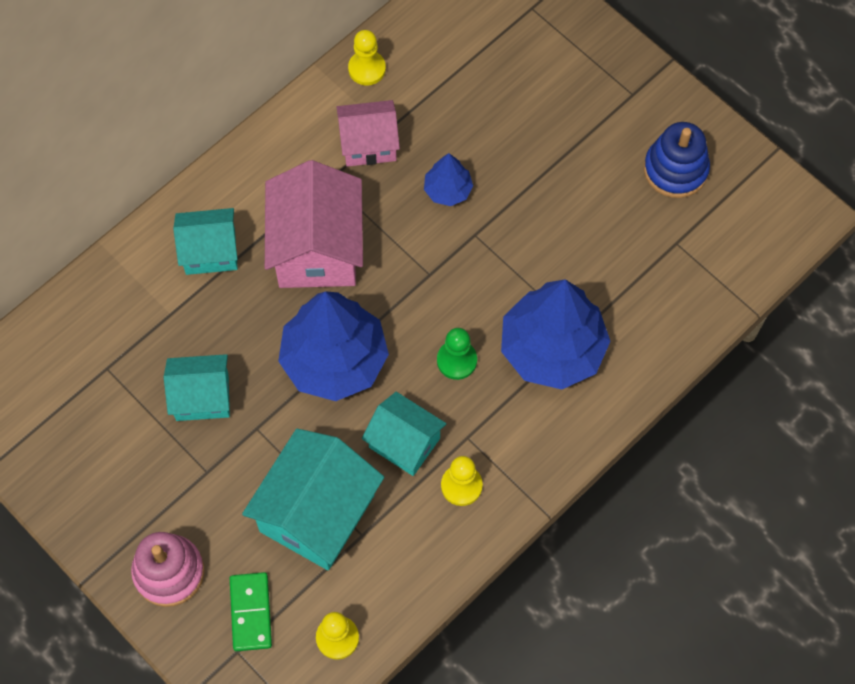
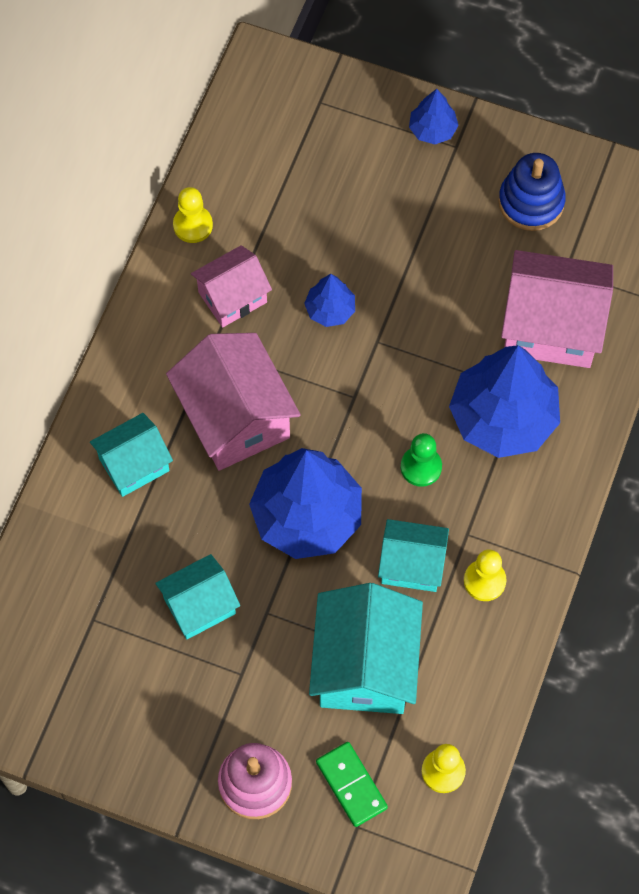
camera: 25 degrees left, 0 degrees up
none -> blue tree [409,89,459,144]
none -> pink house [501,250,613,368]

